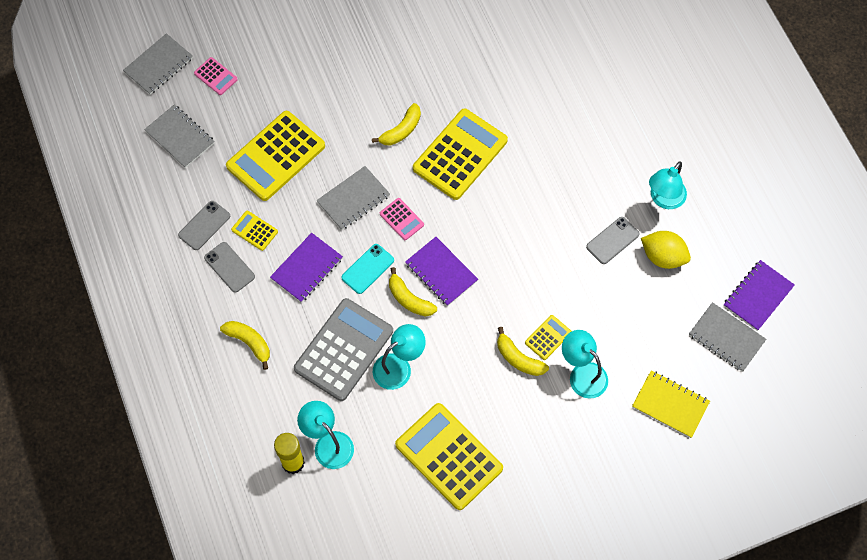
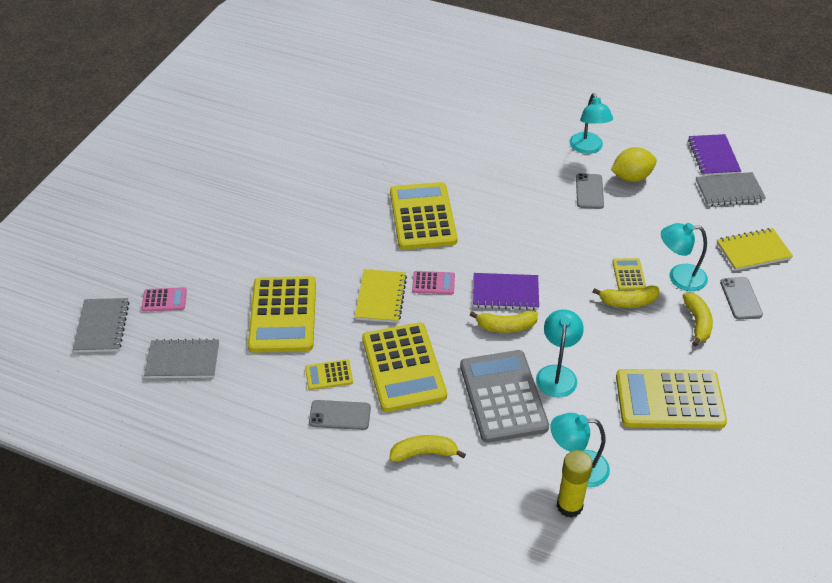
camera: 45 degrees left, 20 degrees down
grey phone [178,201,230,250] -> grey phone moved to [720,277,763,320]
purple notebook [270,233,343,303] -> yellow calculator [362,322,447,412]
grey notebook [316,166,390,230] -> yellow notebook [355,269,407,323]
turquoise phone [341,244,394,294] -> none
yellow banana [372,103,421,146] -> yellow banana moved to [683,293,713,346]

